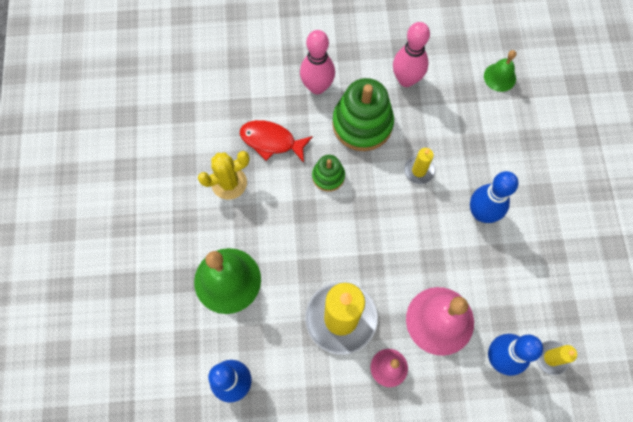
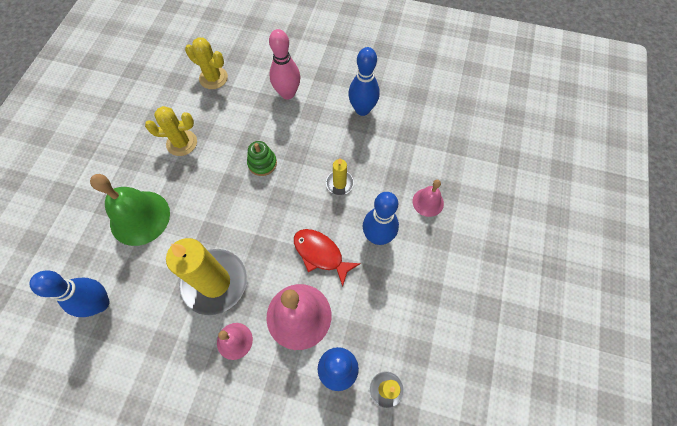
camera: 20 degrees right, 5 degrees down
red fish [240,120,313,163] -> red fish moved to [294,229,361,287]
green stacking toy [332,78,394,151] -> none
pink bowling pin [393,22,430,87] -> blue bowling pin [348,47,380,116]
green bell [484,50,516,92] -> none
none -> yellow cactus [185,37,228,89]
none -> pink bell [413,180,444,217]

